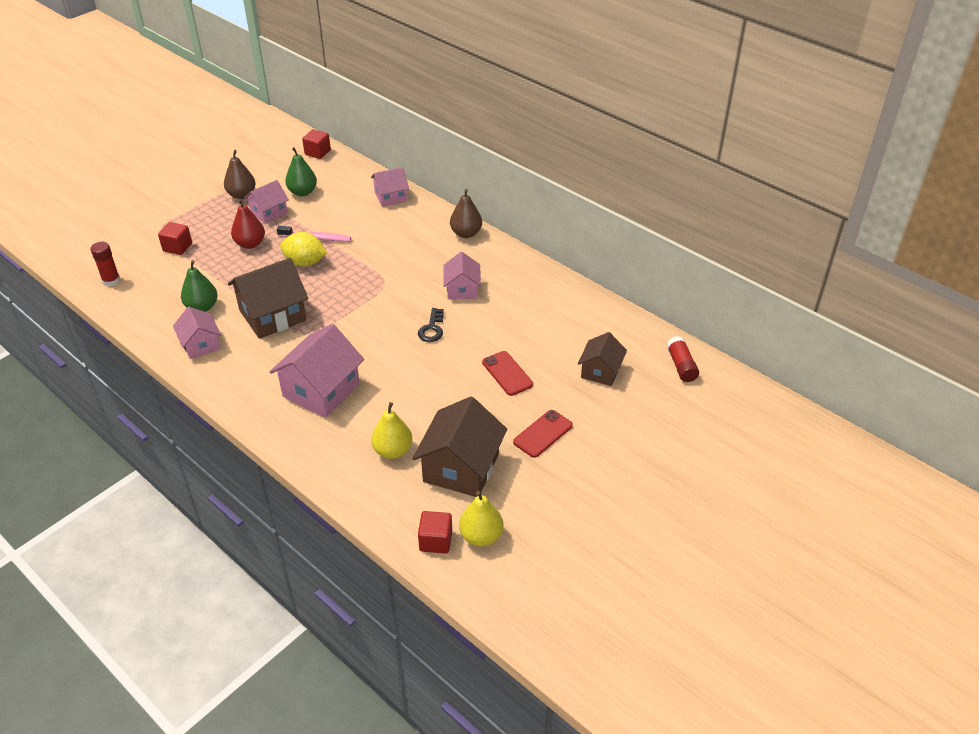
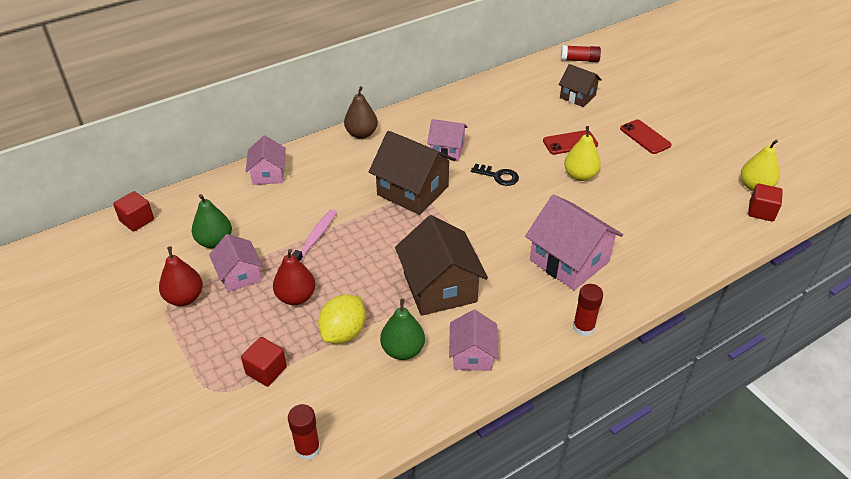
camera: 75 degrees left, 0 degrees up
pink house [173,307,221,359] -> pink house turned 75 degrees counterclockwise [449,310,498,371]
brown pear [224,150,256,199] -> red pear [159,247,203,306]
yellow lemon [280,232,327,266] -> yellow lemon moved to [318,294,366,344]
yellow pear [371,402,412,459] -> yellow pear moved to [564,126,601,181]
brown house [412,397,507,497] -> brown house moved to [369,131,456,215]
none -> red glue stick [573,284,603,336]

